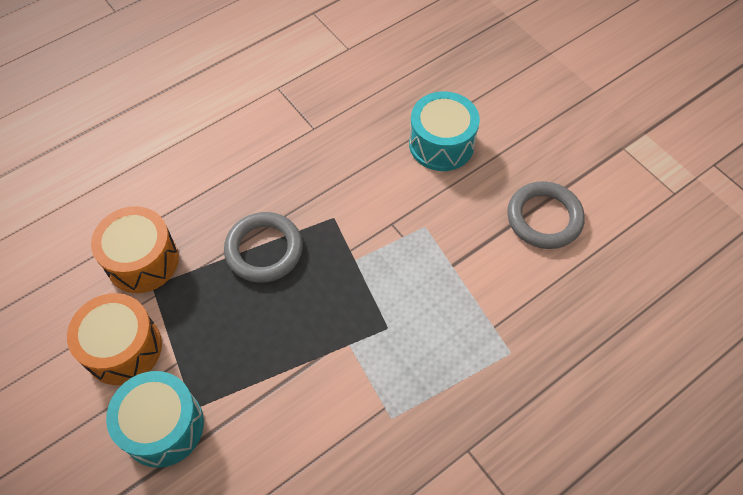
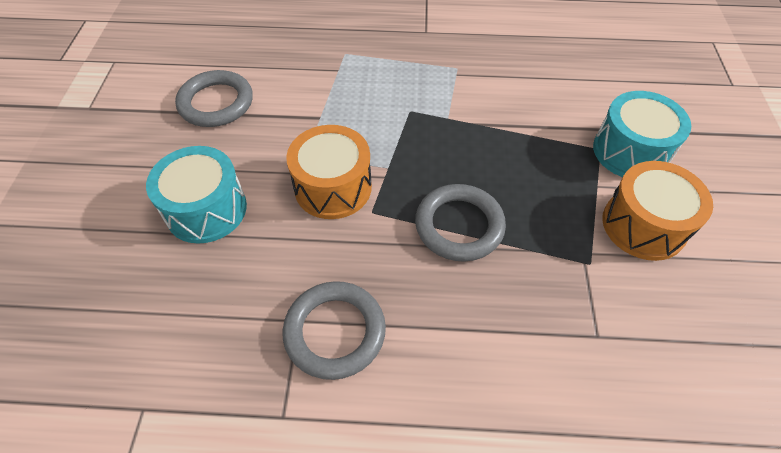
camera: 140 degrees left, 5 degrees down
orange drum [91,206,179,293] -> orange drum moved to [286,125,372,219]
none -> grey ring [283,281,386,380]

